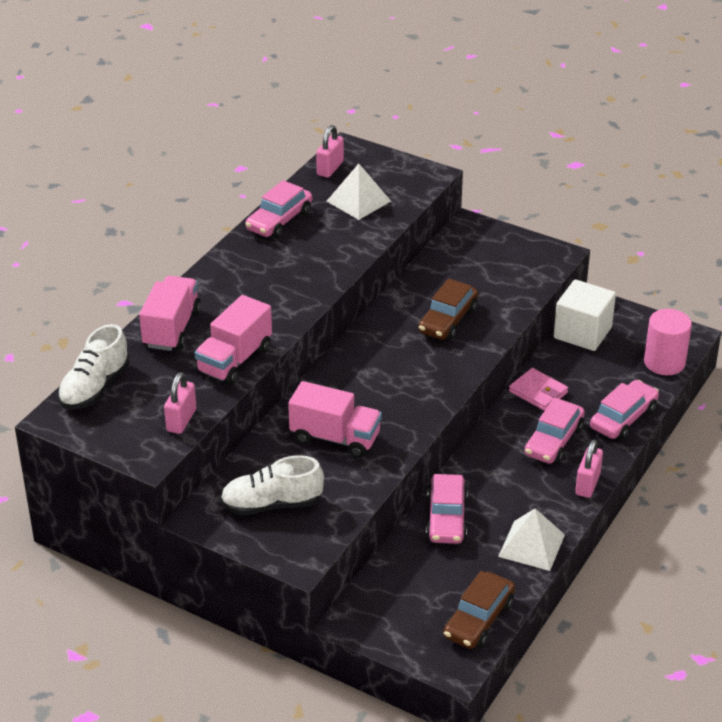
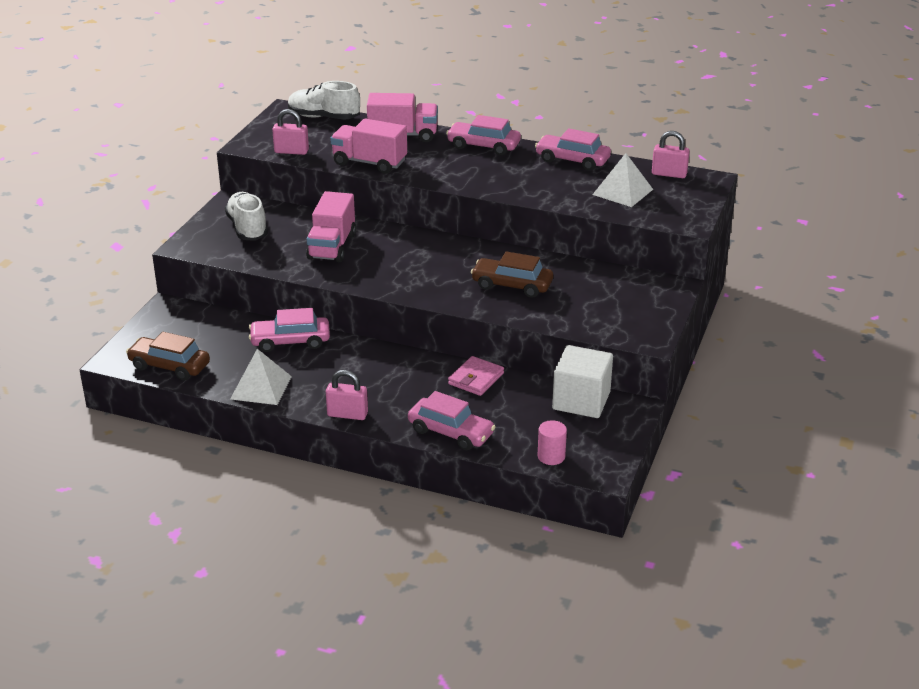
camera: 80 degrees right, 5 degrees down
pink car [524,397,585,464] -> pink car moved to [446,115,521,155]
pink cylinder [644,309,692,375] -> pink cylinder [538,420,567,465], size x0.61

